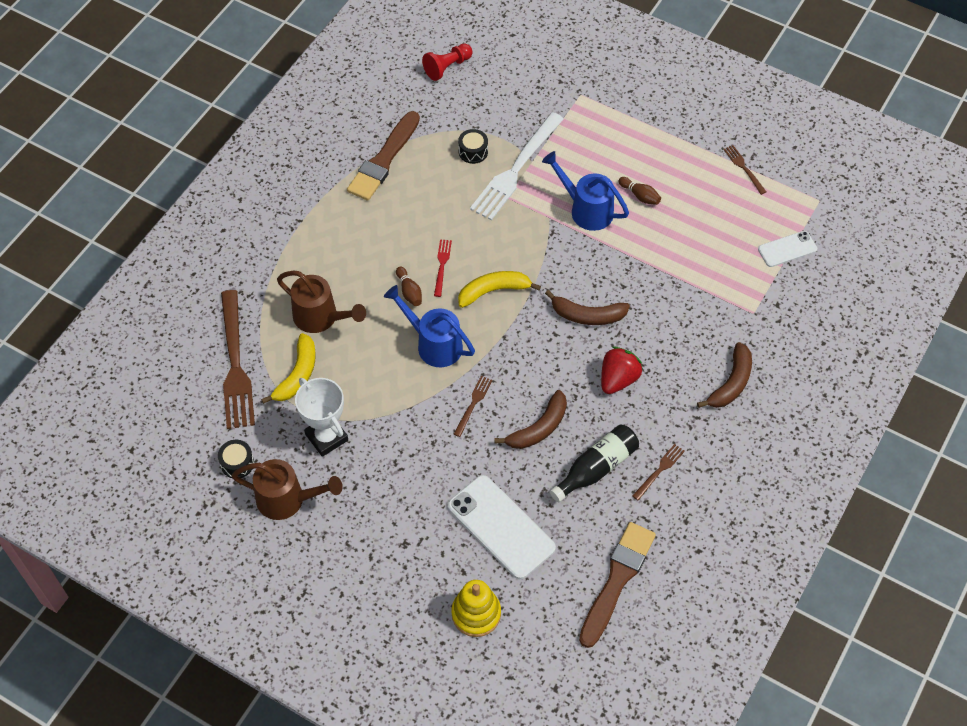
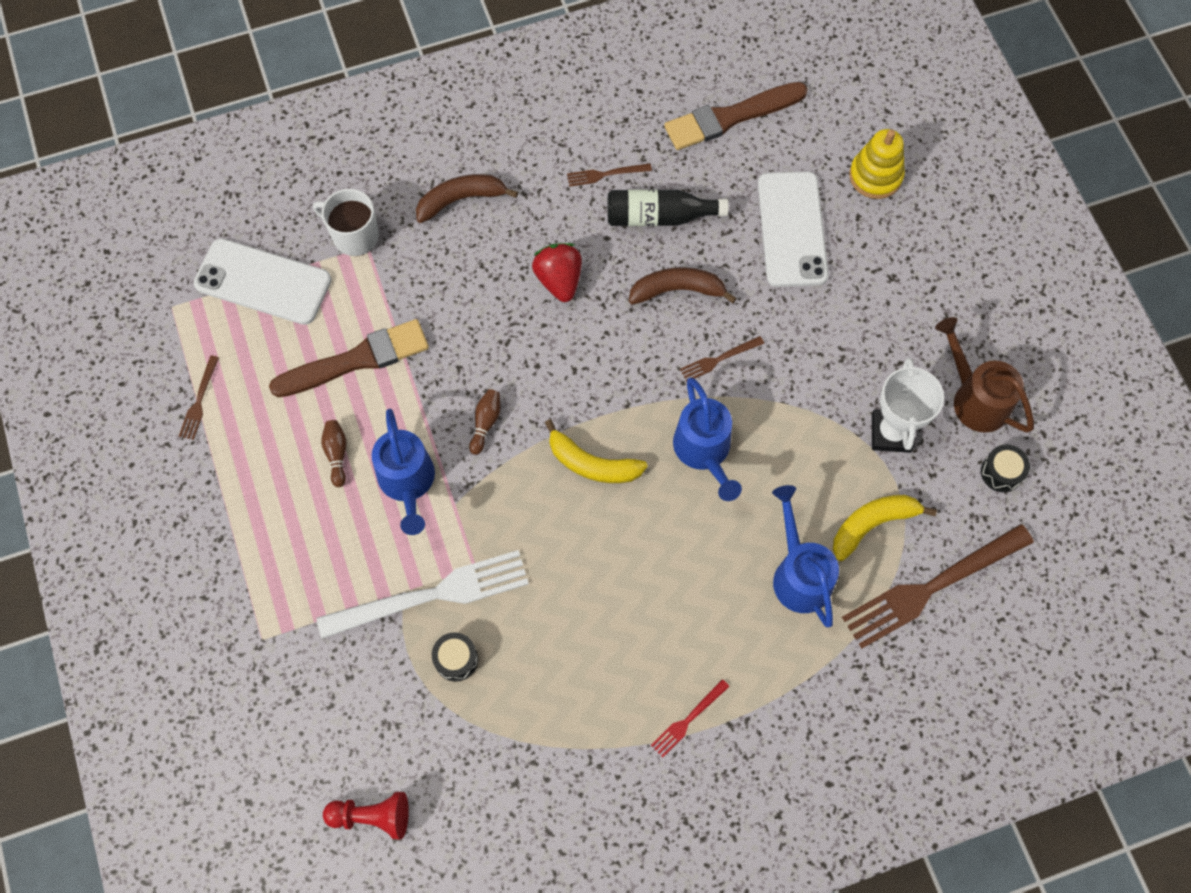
camera: 140 degrees left, 10 degrees up
brown fork [221,290,255,429] -> brown fork turned 150 degrees counterclockwise [842,524,1034,649]
brown watering can [277,270,366,333] -> blue watering can [772,485,839,627]
brown brush [347,111,420,201] -> brown brush moved to [269,319,429,397]
brown bowling pin [396,266,422,306] -> brown bowling pin moved to [469,389,500,455]
red fork [434,239,452,297] -> red fork moved to [651,679,730,758]
brown banana [545,290,630,325] -> none
red strawberry [601,346,643,394] -> red strawberry turned 90 degrees clockwise [532,243,582,302]
white phone [758,231,817,267] -> white phone [193,238,331,325], size x1.80
none -> white mug [313,189,379,256]

